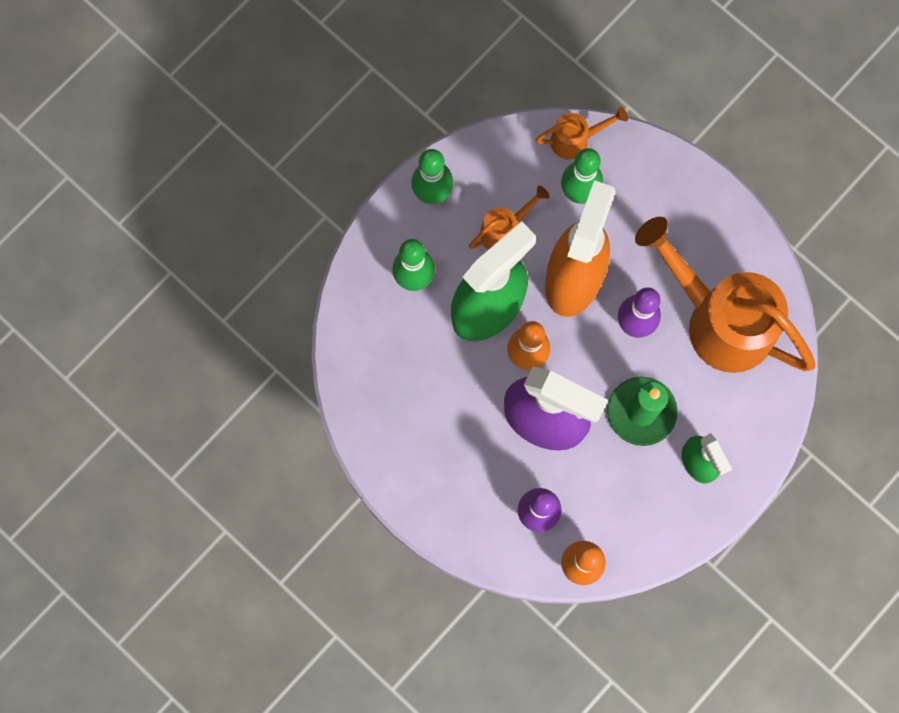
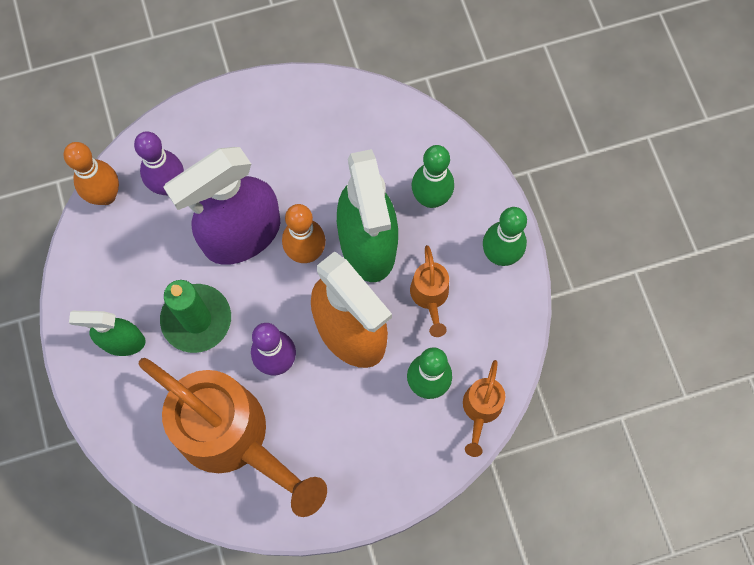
camera: 120 degrees right, 5 degrees down
orange watering can [635,217,815,373] -> orange watering can turned 60 degrees clockwise [139,358,327,517]

